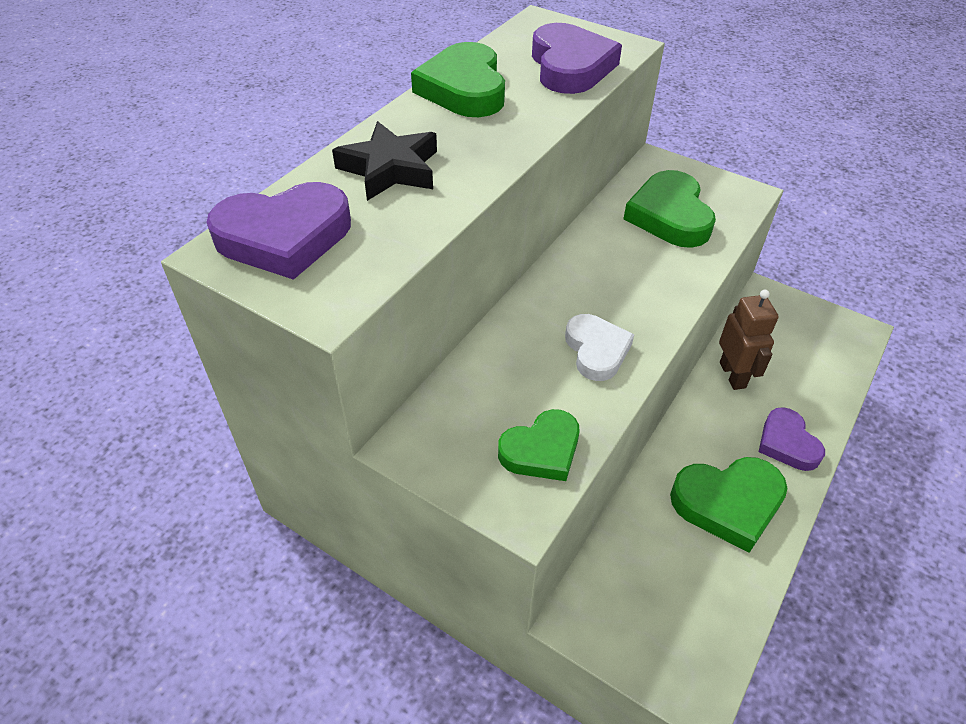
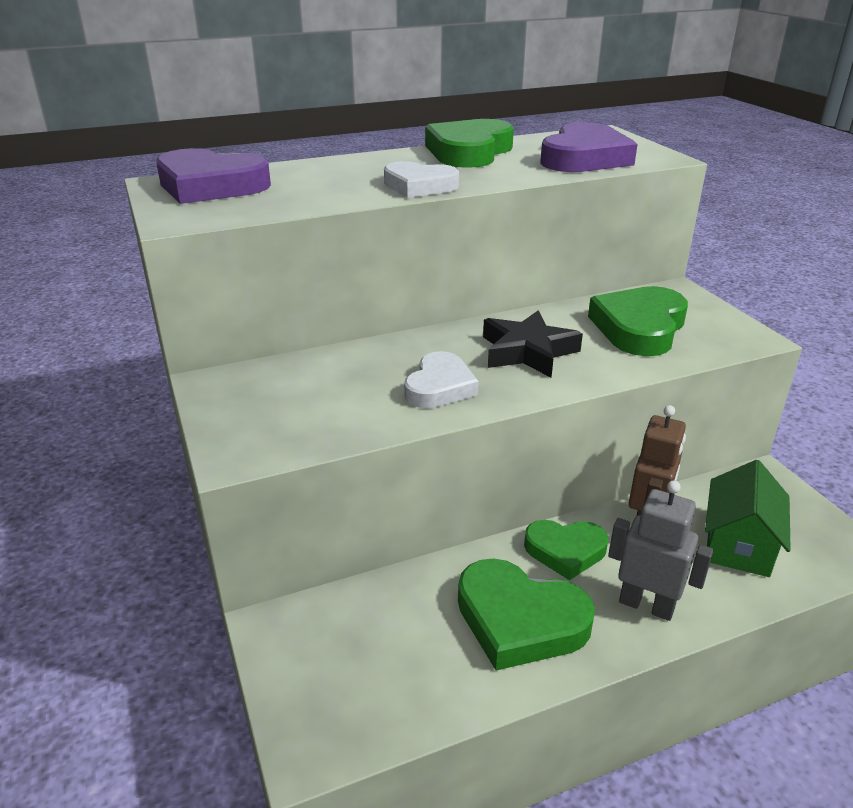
camera: 35 degrees right, 15 degrees down
black star [332,121,437,201] -> black star moved to [483,310,583,378]
green heart [498,409,580,481] -> green heart moved to [524,520,608,580]
purple heart [759,407,825,471] -> grey robot [608,480,714,621]
none -> white heart [384,161,459,198]
none -> green house [705,460,791,577]

